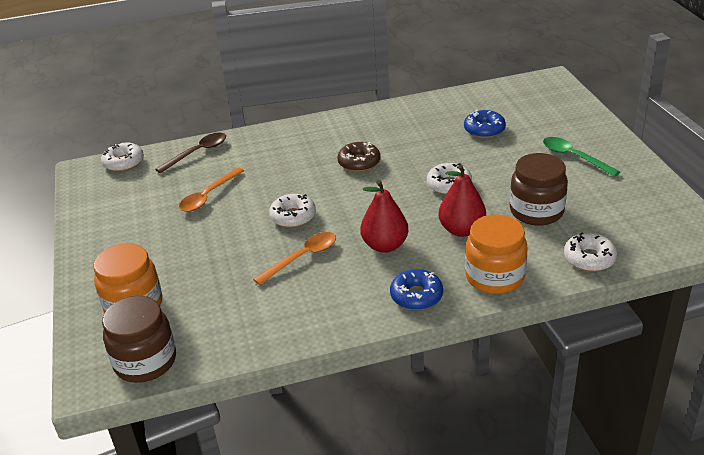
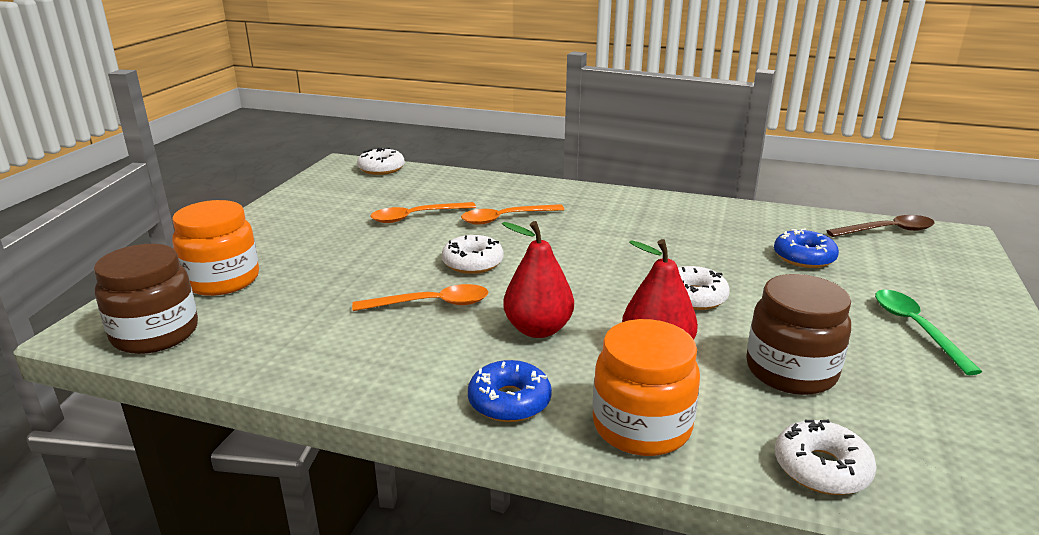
camera: 30 degrees right, 10 degrees down
brown spoon [155,132,226,173] -> brown spoon moved to [827,215,935,237]
brown donut [337,142,381,172] -> none
none -> orange spoon [461,204,565,225]

